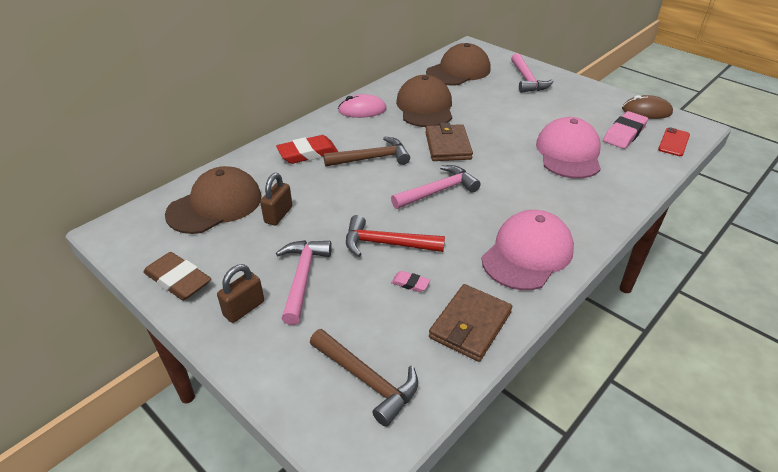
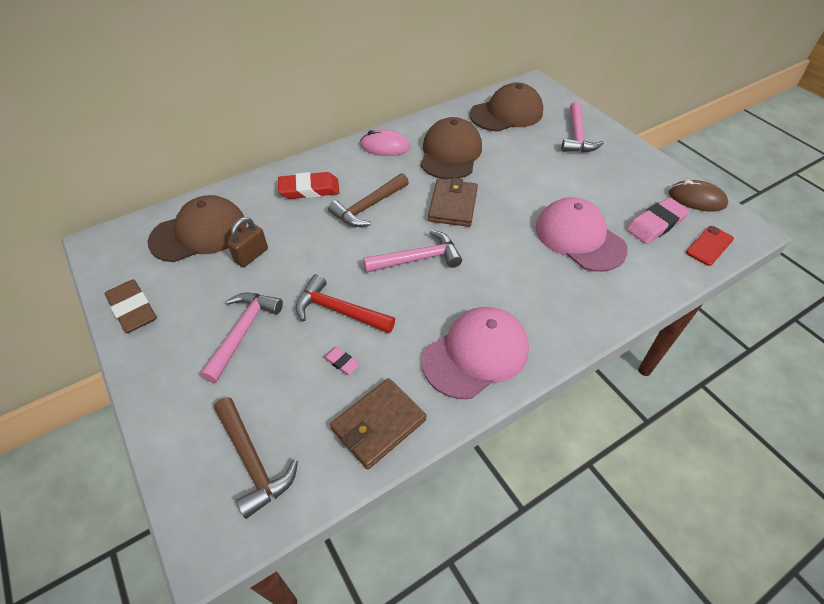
camera: 15 degrees right, 10 degrees up
brown padlock [217,264,264,323] -> none
brown hammer [323,137,410,167] -> brown hammer turned 135 degrees clockwise [328,173,409,227]
pink cap [536,117,601,178] -> pink cap turned 60 degrees counterclockwise [535,197,628,272]

